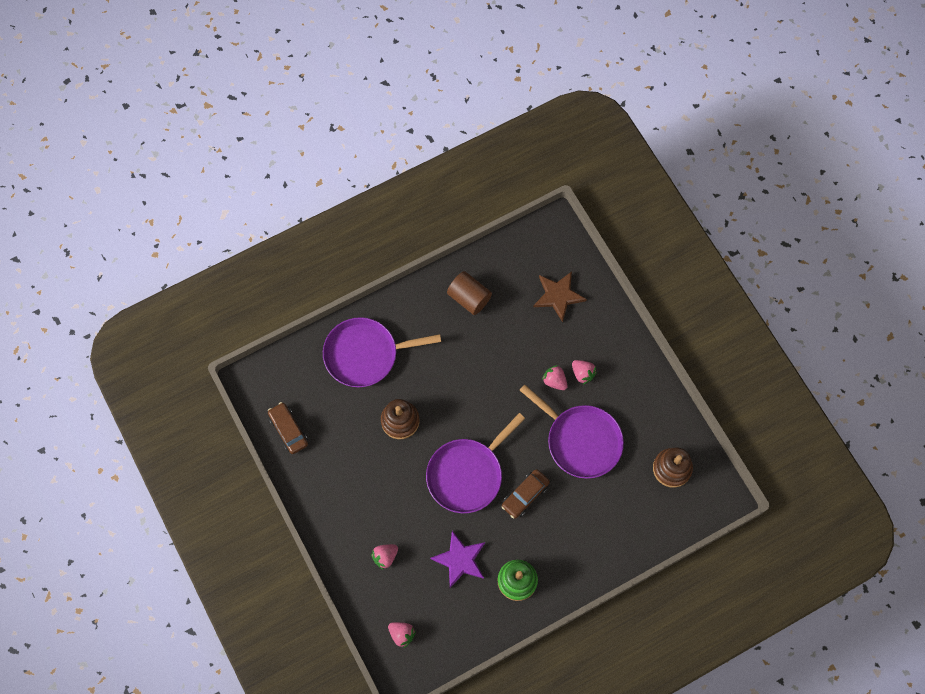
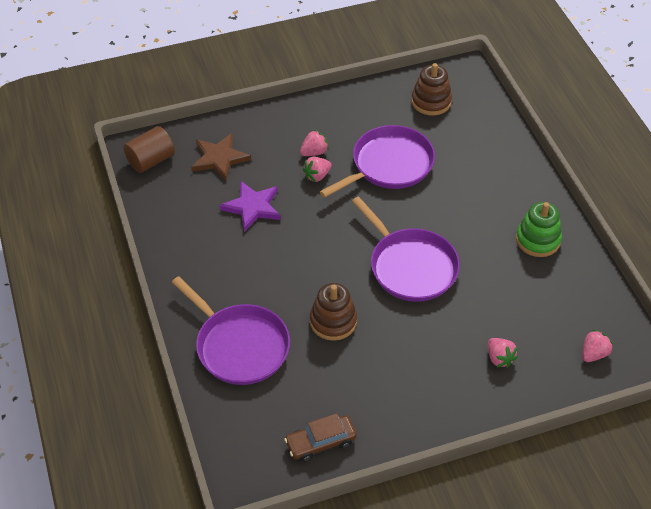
camera: 80 degrees left, 20 degrees down
purple pan [323,317,441,387] -> purple pan turned 45 degrees counterclockwise [172,276,290,385]
purple star [430,531,485,588] -> purple star moved to [219,181,281,232]
brown cylinder [447,271,492,315] -> brown cylinder moved to [123,126,175,173]
brown car [501,469,550,519] -> none

